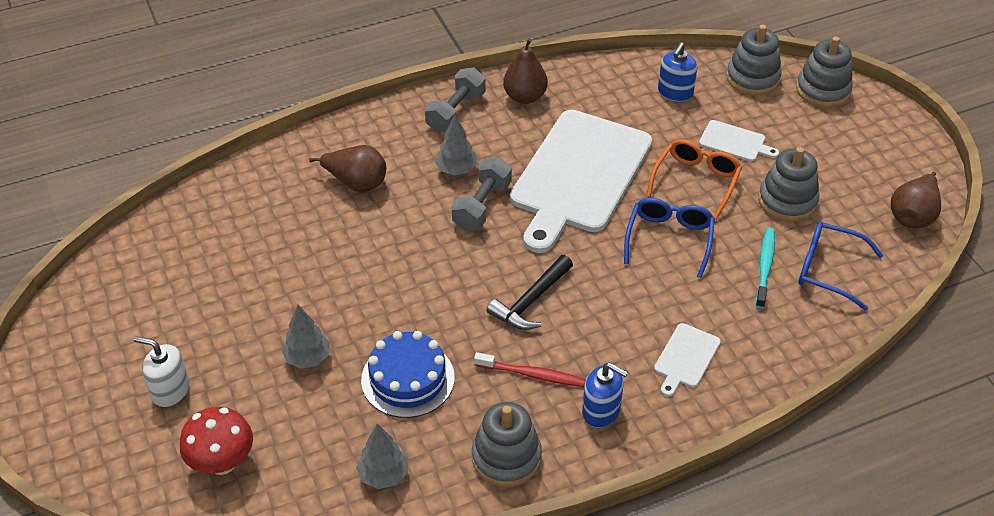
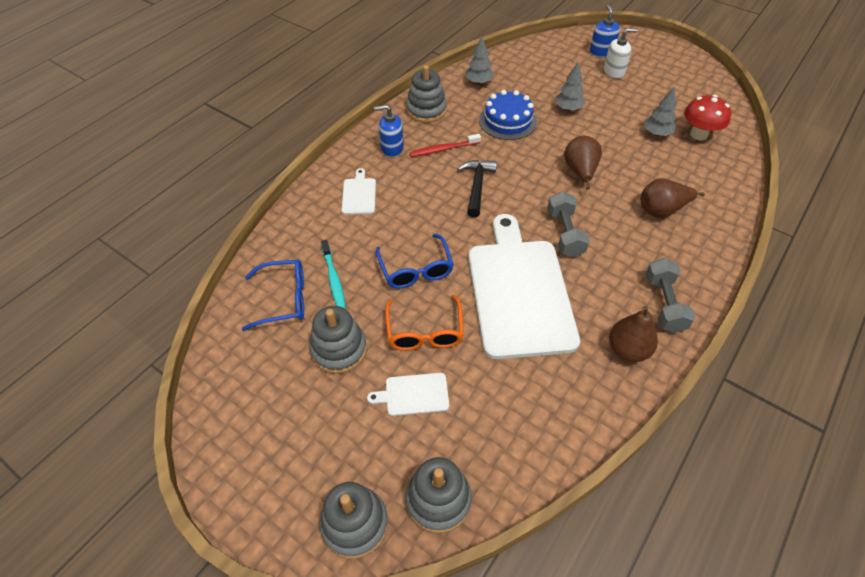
camera: 150 degrees right, 5 degrees up
red mushroom [180,407,253,475] -> red mushroom moved to [684,95,731,140]
grey tree [435,115,477,175] -> grey tree moved to [644,87,676,136]
blue soap dispenser [658,42,697,101] -> blue soap dispenser moved to [590,4,620,57]
brown pear [891,172,941,228] -> brown pear moved to [564,136,602,189]

